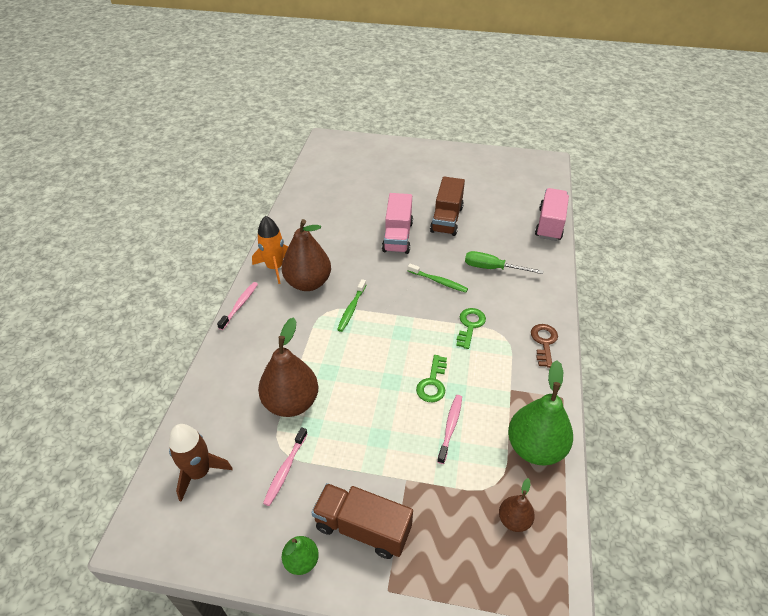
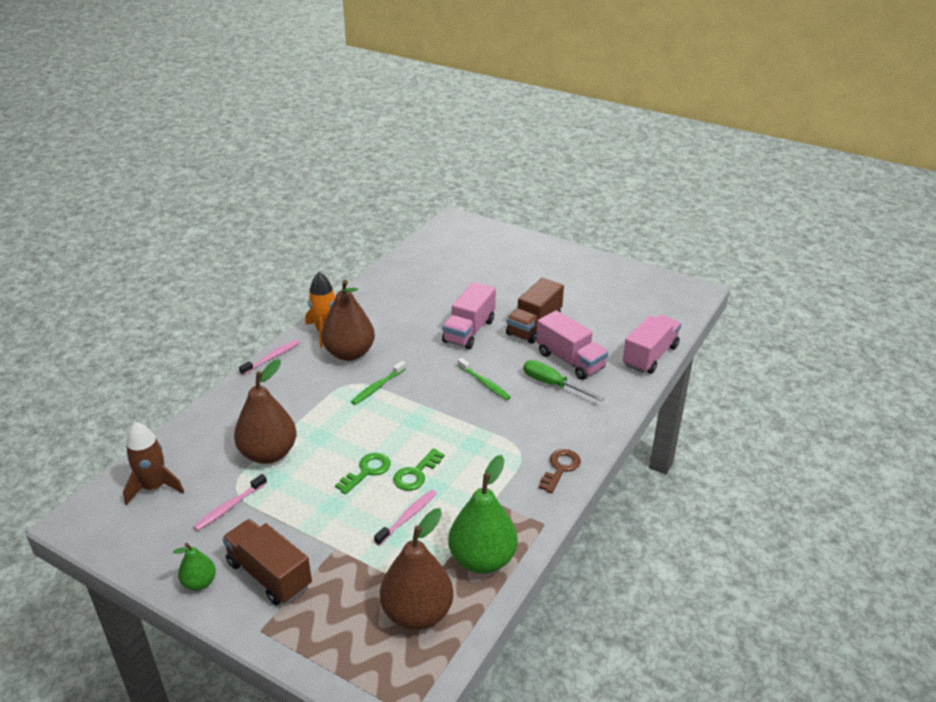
camera: 20 degrees right, 10 degrees down
green key [456,308,486,349] -> green key moved to [335,453,391,494]
brown pear [499,478,535,532] -> brown pear [380,508,453,630], size x1.95
none -> pink truck [536,310,608,380]

